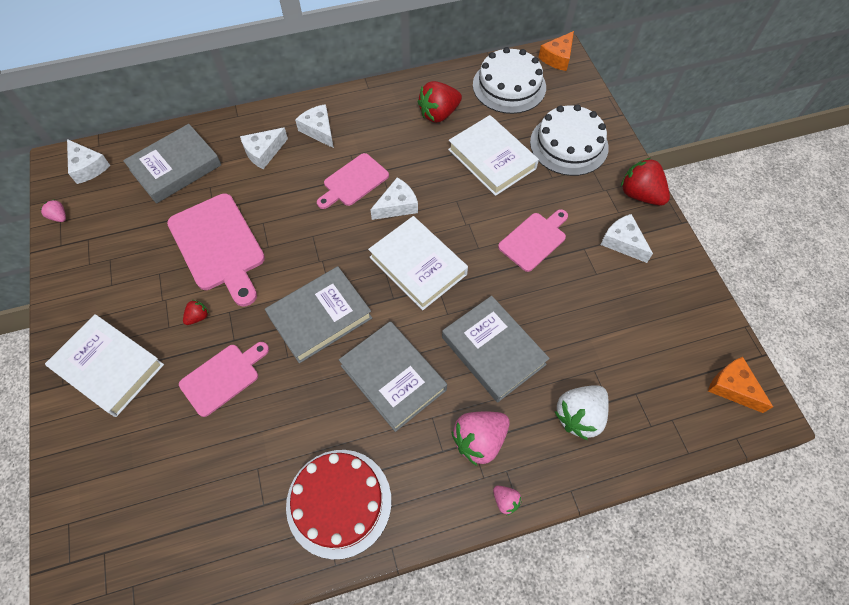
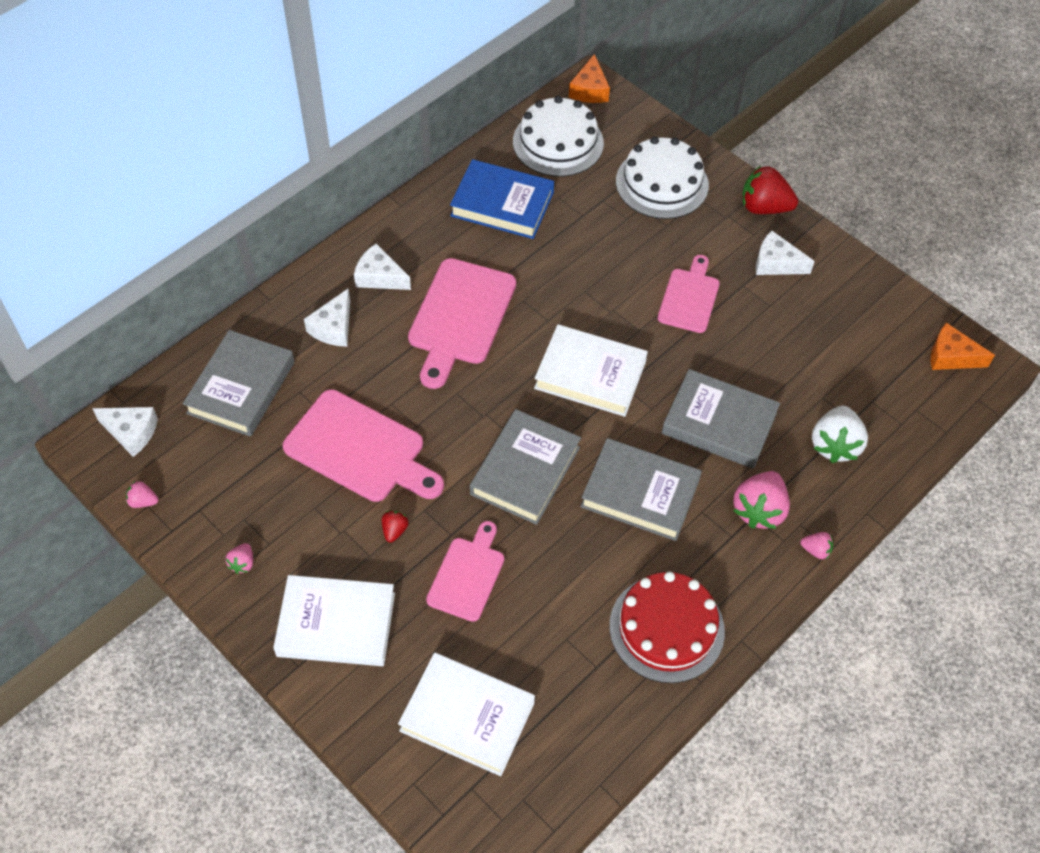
camera: 30 degrees left, 5 degrees down
pink cutting board [317,153,389,209] -> pink cutting board [408,258,516,389], size x1.61
white cheese [370,177,418,220] -> none
red strawberry [418,81,462,123] -> blue book [450,159,554,239]
white book [448,115,539,196] -> white book moved to [398,653,535,776]
none -> pink strawberry [225,543,253,574]

